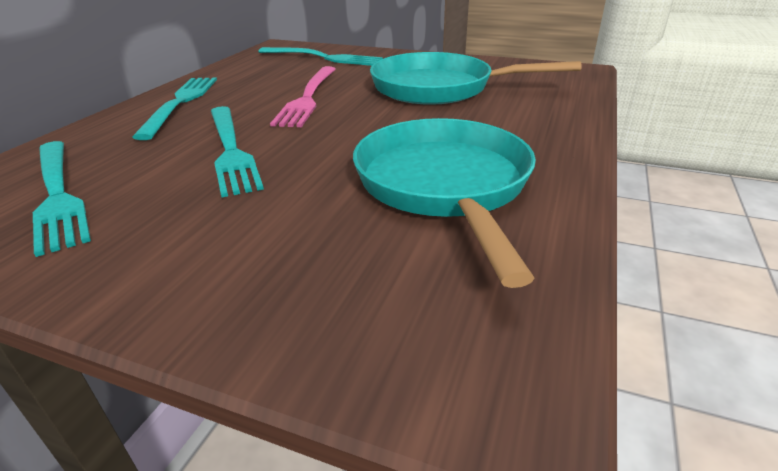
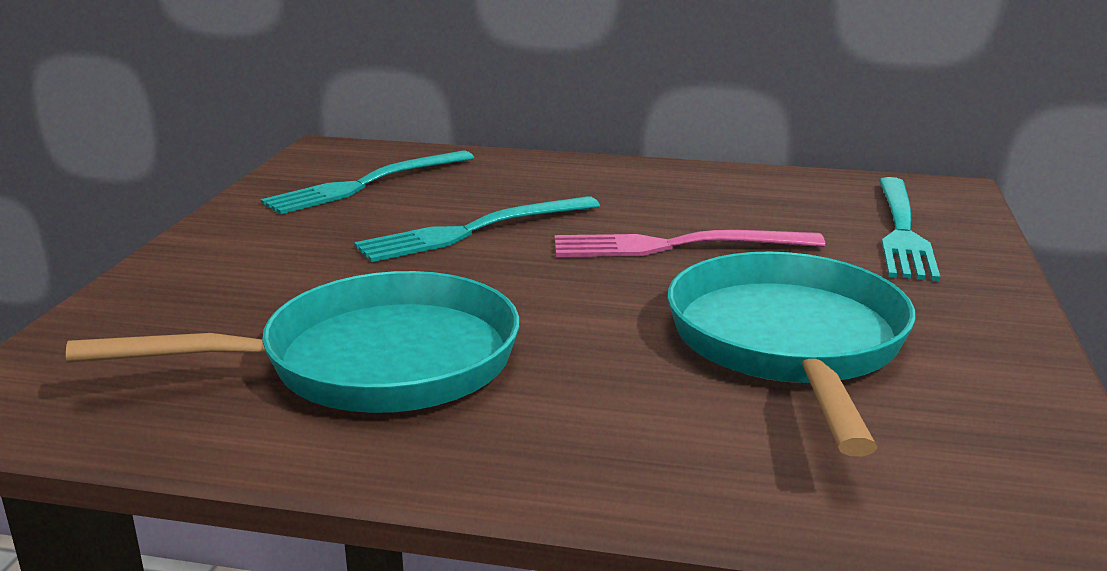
camera: 80 degrees right, 10 degrees down
turquoise fork [132,77,217,140] -> none

